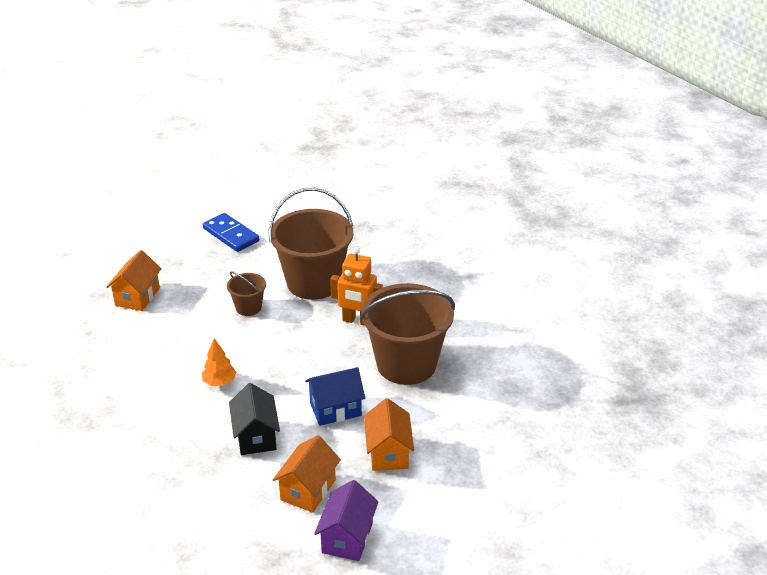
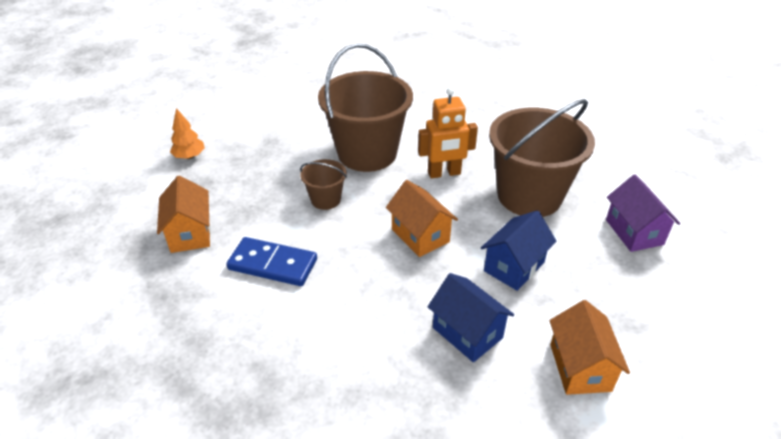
camera: 30 degrees left, 5 degrees up
orange tree [202,338,236,386] -> orange tree moved to [170,108,205,159]
blue domino [203,213,259,252] -> blue domino moved to [226,237,317,286]
black house [229,383,280,455] -> blue house [428,273,514,362]
purple house [314,480,379,561] -> purple house moved to [606,175,680,252]
orange house [364,398,414,471] -> orange house moved to [386,180,458,257]

